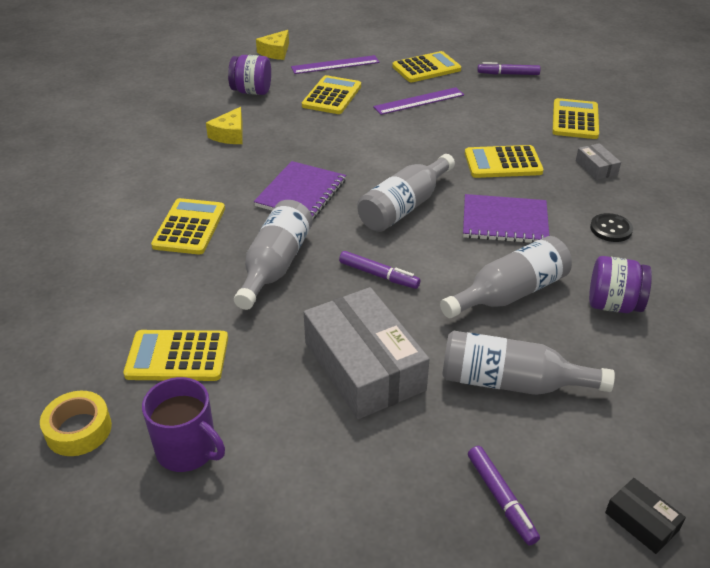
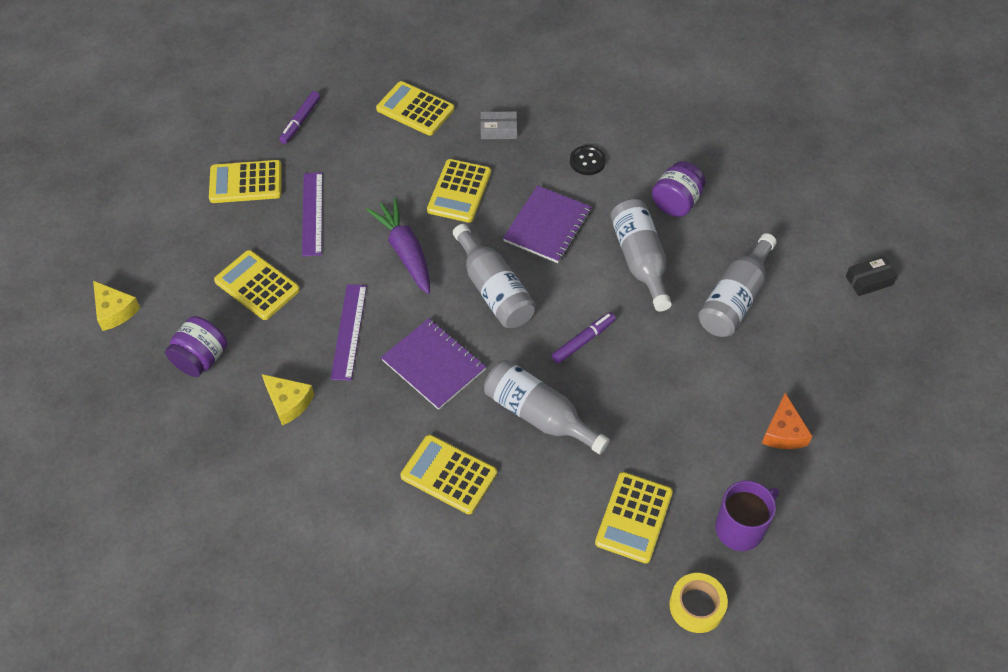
camera: 70 degrees left, 15 degrees up
purple ruler [291,55,380,74] -> purple ruler moved to [330,284,367,381]
grey box [304,287,430,419] -> none
yellow calculator [392,51,461,82] -> yellow calculator turned 90 degrees counterclockwise [209,160,282,203]
purple marker [468,446,540,545] -> none
none -> purple carrot [366,198,430,294]
none -> orange cheese [762,393,812,449]

